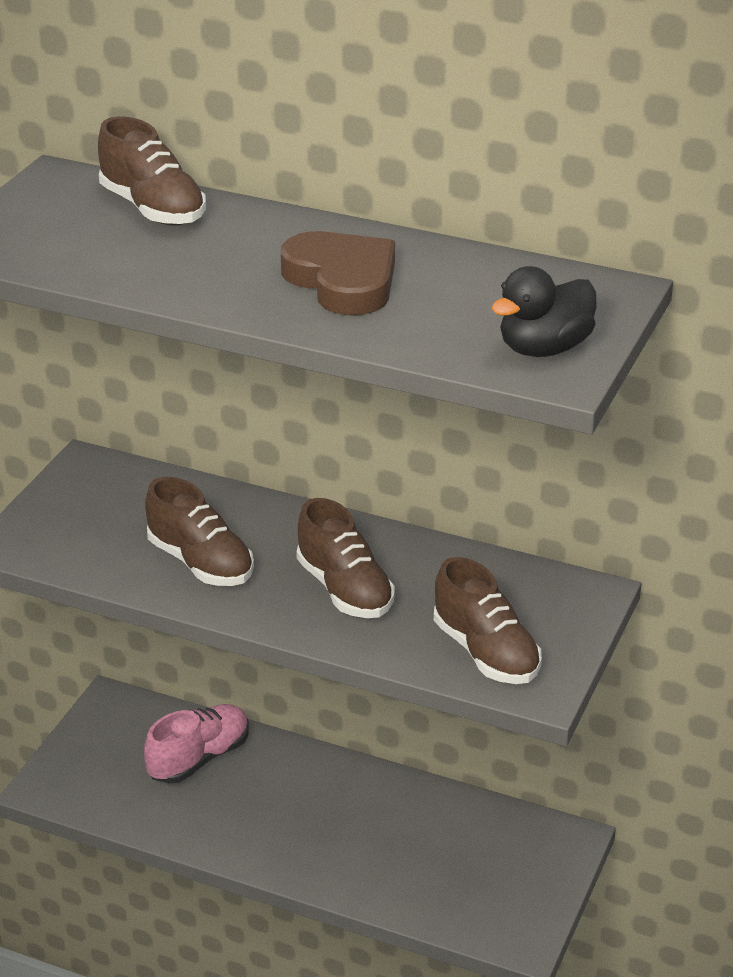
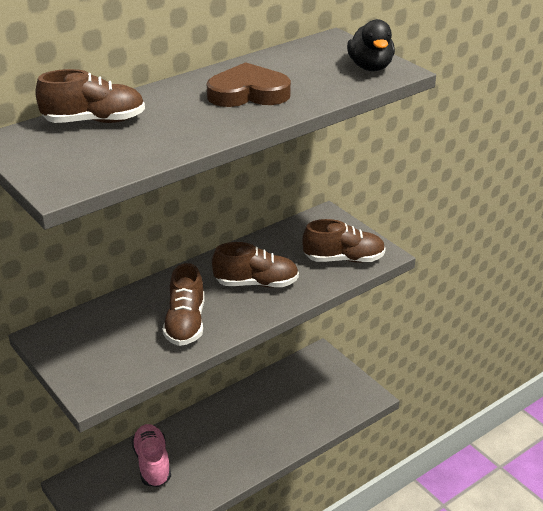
camera: 60 degrees left, 0 degrees up
brown shoe [145,477,254,586] -> brown shoe turned 105 degrees clockwise [163,263,204,346]

